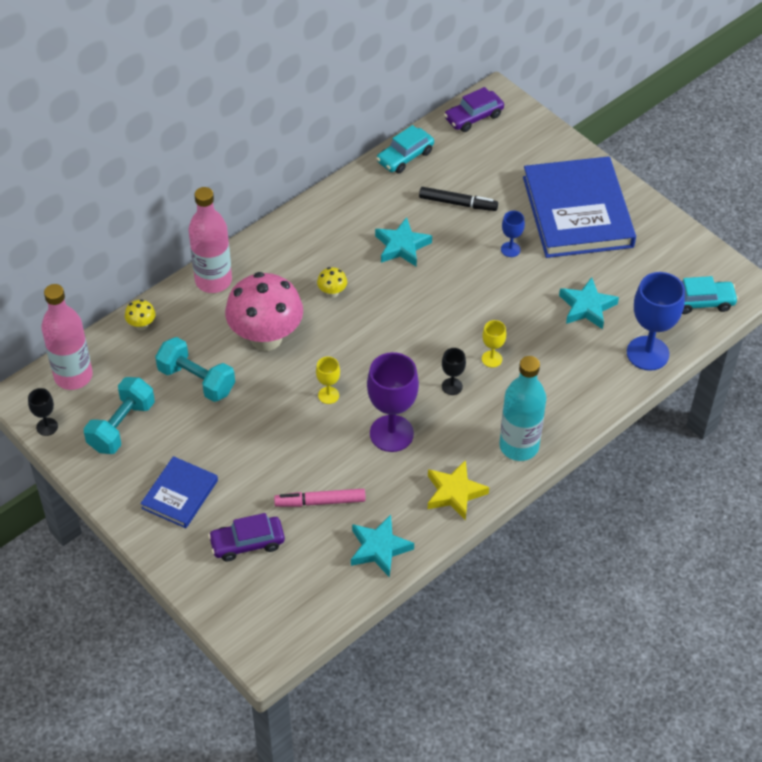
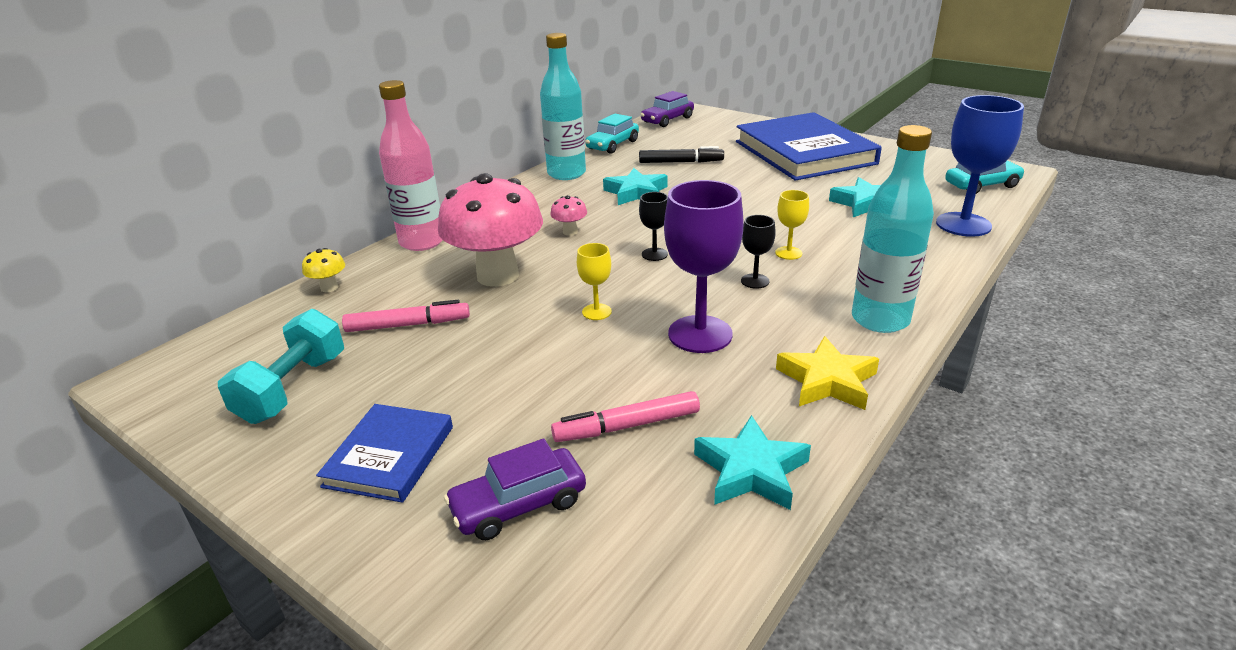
camera: 10 degrees left, 20 degrees down
black goblet [28,388,58,436] -> black goblet moved to [639,192,668,261]
pink bottle [41,284,93,390] -> none
turquoise dumbbell [155,337,235,402] -> pink marker [342,300,470,332]
yellow mushroom [317,267,347,298] -> pink mushroom [550,195,587,236]
blue goblet [501,211,525,257] -> none
none -> turquoise bottle [540,33,586,180]

